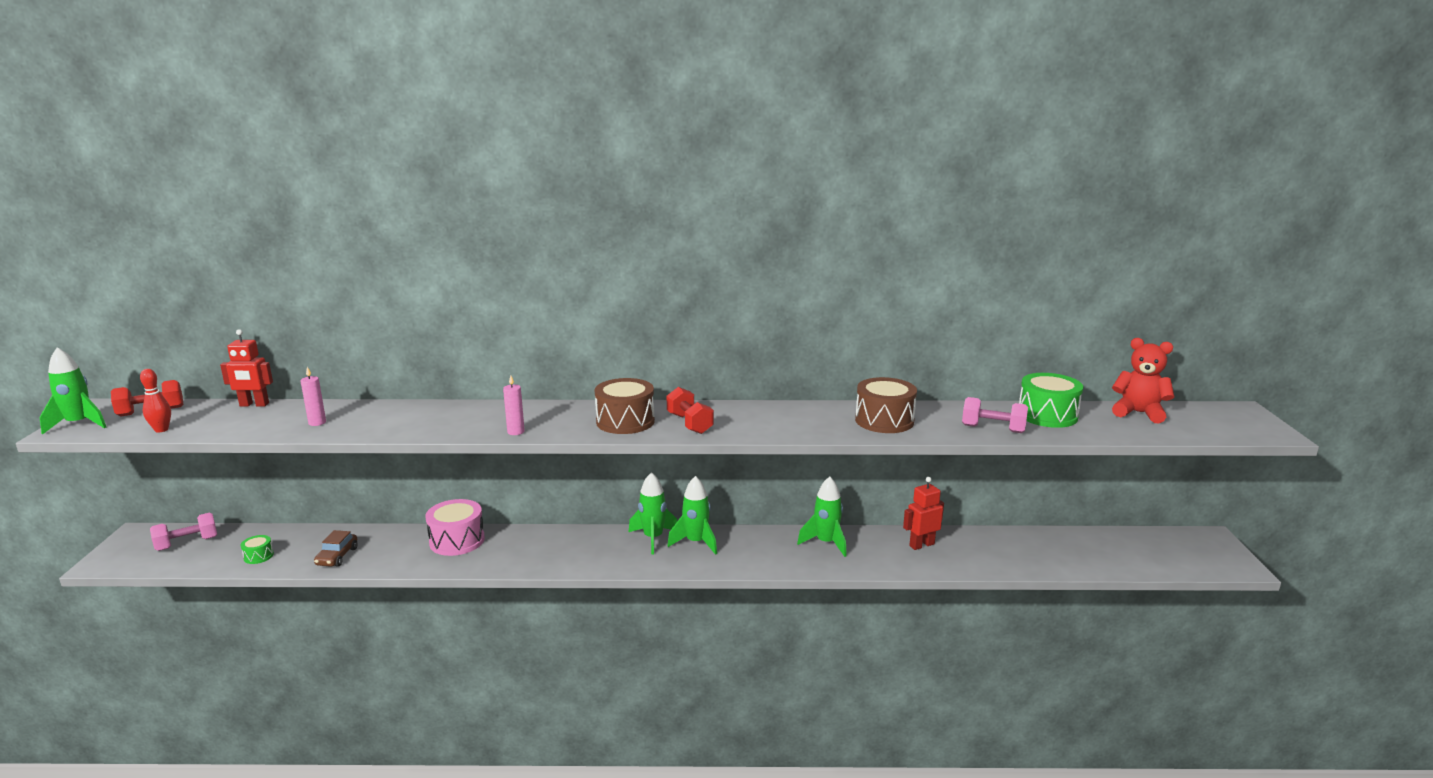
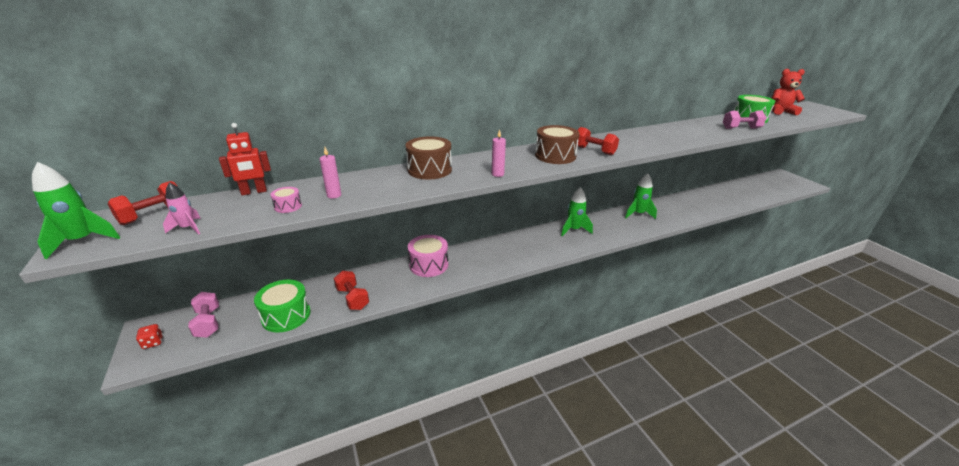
camera: 25 degrees left, 10 degrees up
red bowling pin [140,369,171,433] -> pink rocket [163,182,201,235]
pink dumbbell [150,513,217,551] -> pink dumbbell turned 60 degrees counterclockwise [188,292,219,338]
green drum [241,535,274,564] -> green drum [254,280,311,332], size x2.03
brown car [314,530,358,567] -> red dumbbell [334,271,369,310]
green rocket [629,472,677,554] -> none
brown drum [855,377,917,433] -> brown drum moved to [405,136,452,179]
red robot [903,477,944,550] -> none
none -> red dice [136,324,163,349]
none -> pink drum [270,187,302,213]

